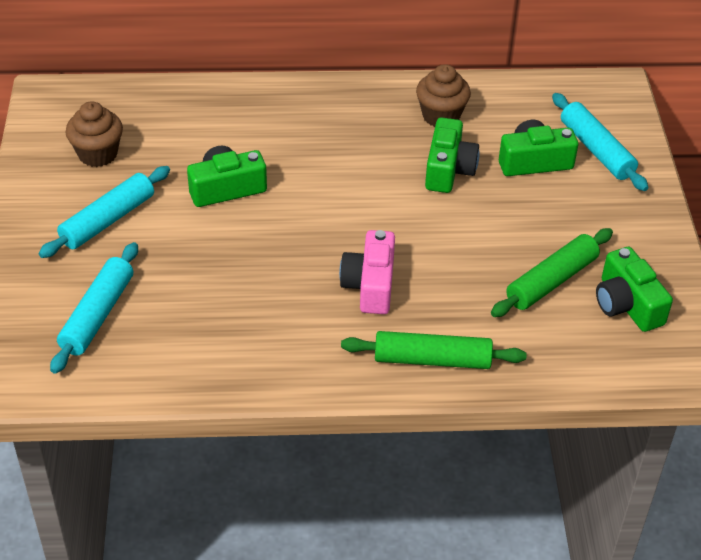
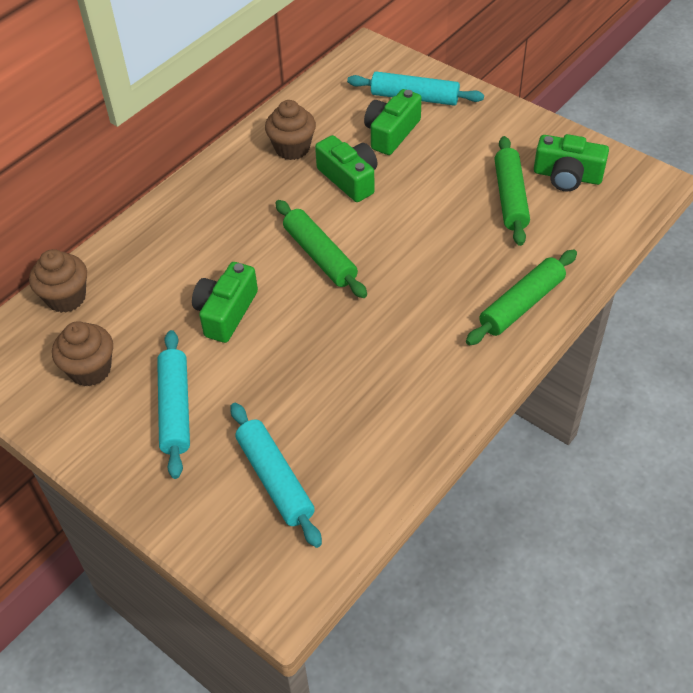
camera: 45 degrees left, 5 degrees up
pink camera [339,230,395,314] -> none
none -> brown cupcake [29,249,87,313]
none -> green rolling pin [275,200,367,298]

